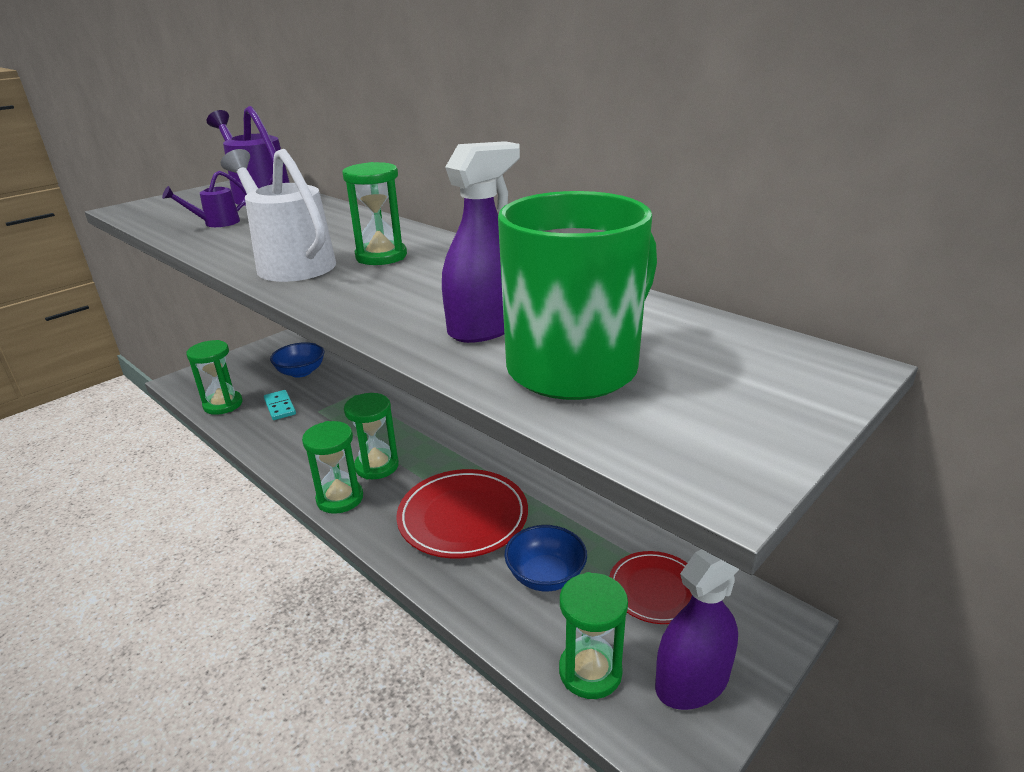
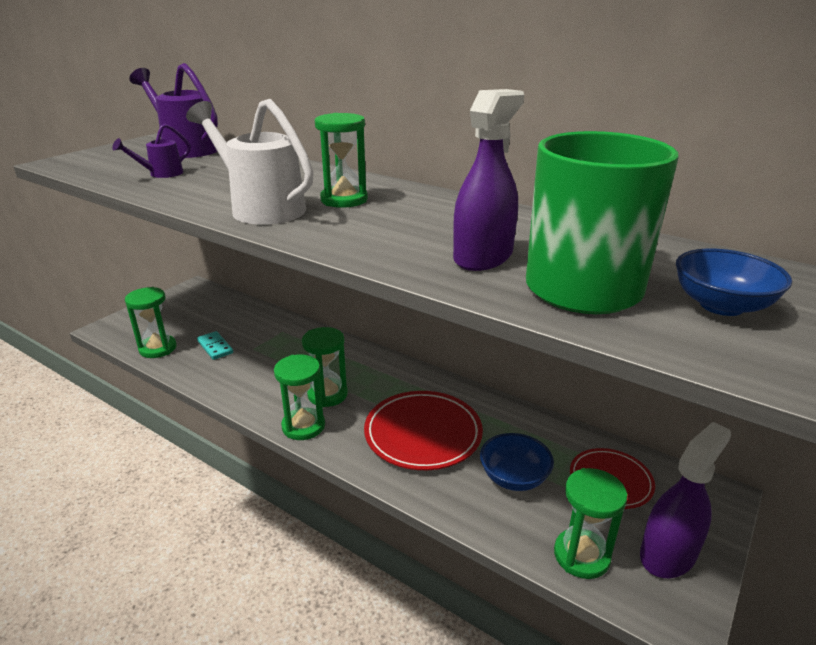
camera: 10 degrees left, 0 degrees up
blue bowl [270,342,324,378] -> blue bowl moved to [676,248,792,316]

